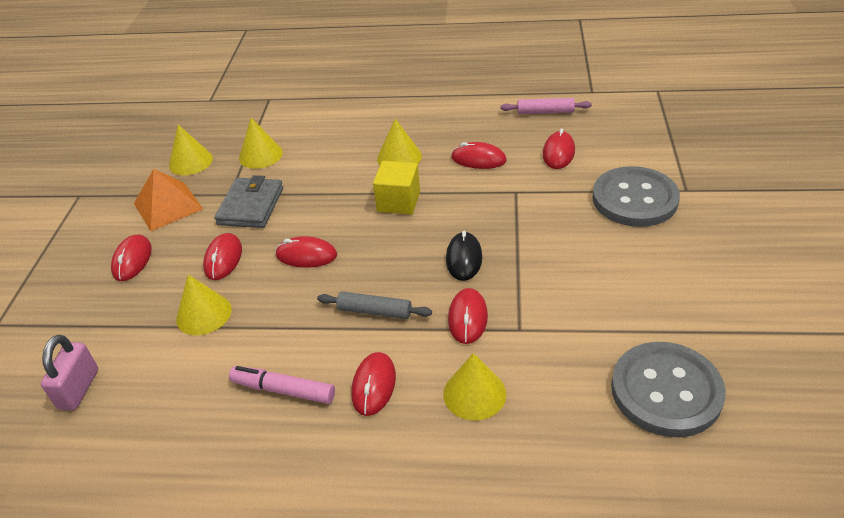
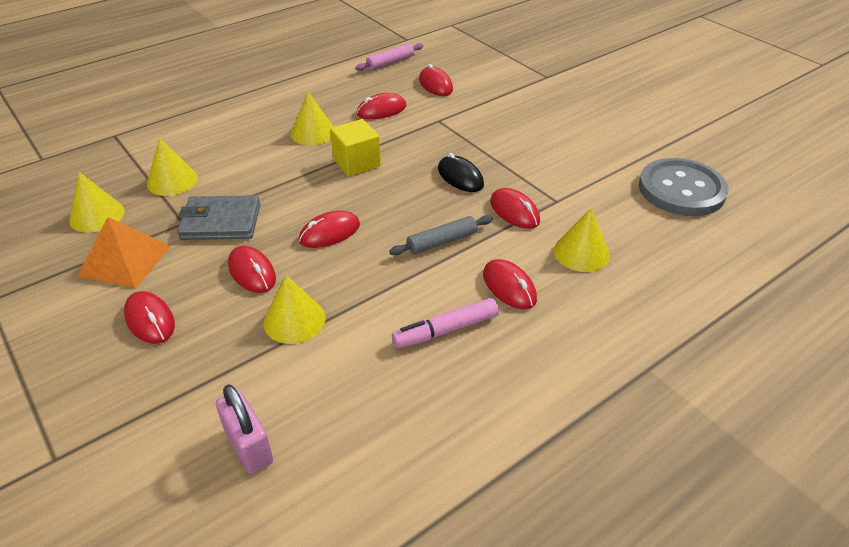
camera: 45 degrees left, 0 degrees up
grey wallet [214,175,283,228] -> grey wallet turned 60 degrees counterclockwise [177,195,260,240]
grey button [592,166,680,227] -> none

